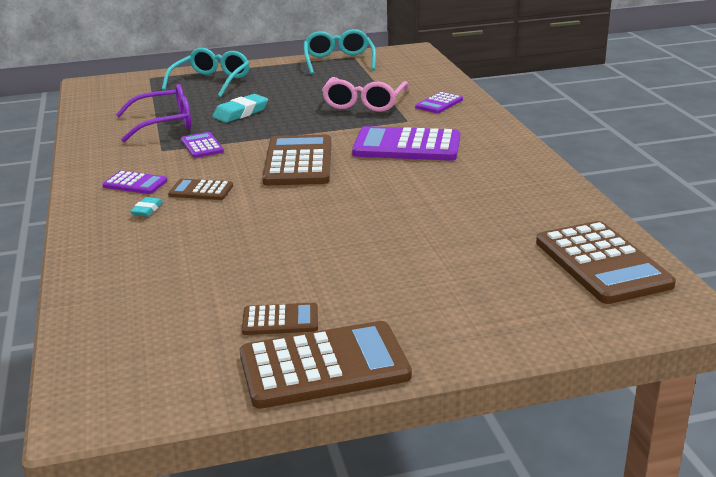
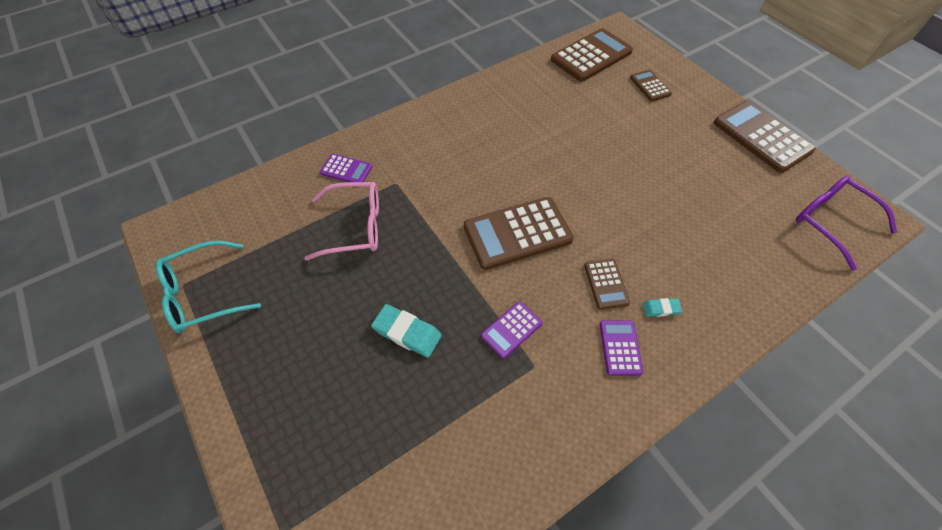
camera: 110 degrees left, 30 degrees up
purple glasses [115,84,191,142] -> purple glasses moved to [796,175,897,271]
turquoise glasses [162,48,250,97] -> none
brown calculator [242,303,318,335] -> brown calculator moved to [630,70,672,101]
purple calculator [352,126,460,161] -> none

